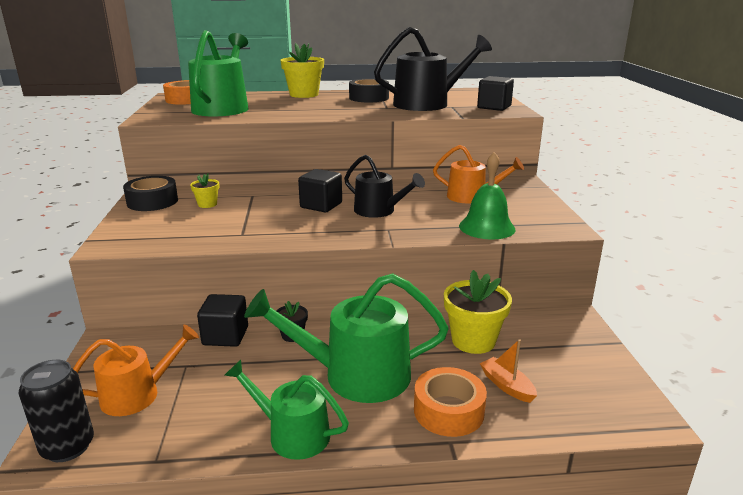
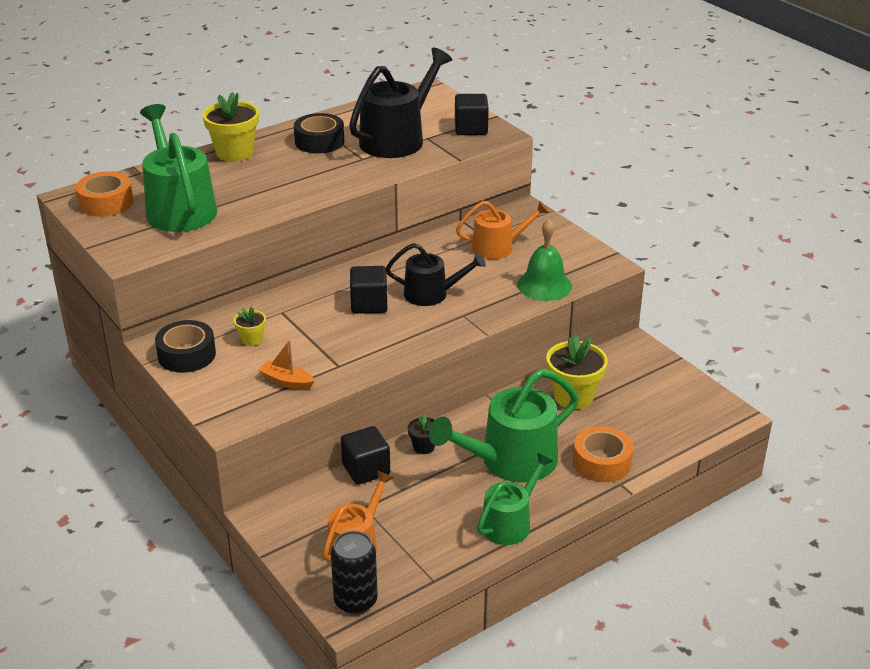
camera: 30 degrees left, 10 degrees up
green watering can [225,360,349,460] -> green watering can turned 135 degrees clockwise [477,452,553,545]
orange boat [480,339,537,403] -> orange boat moved to [259,340,314,390]

